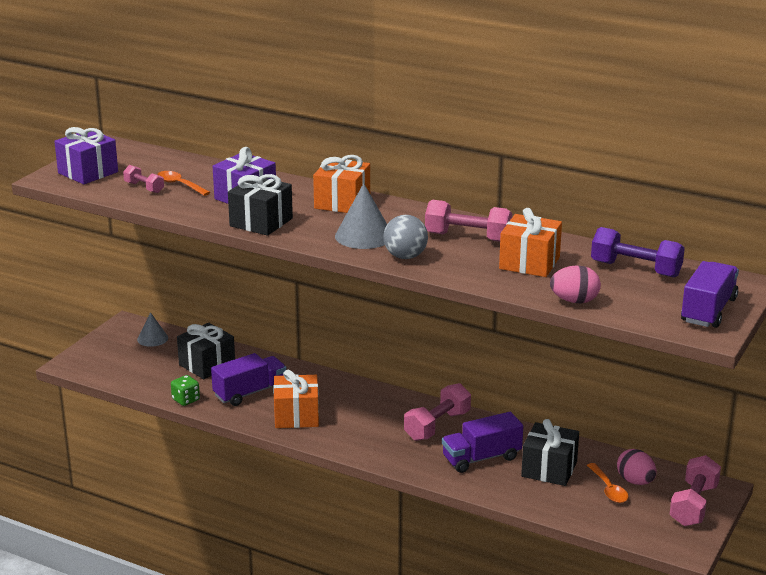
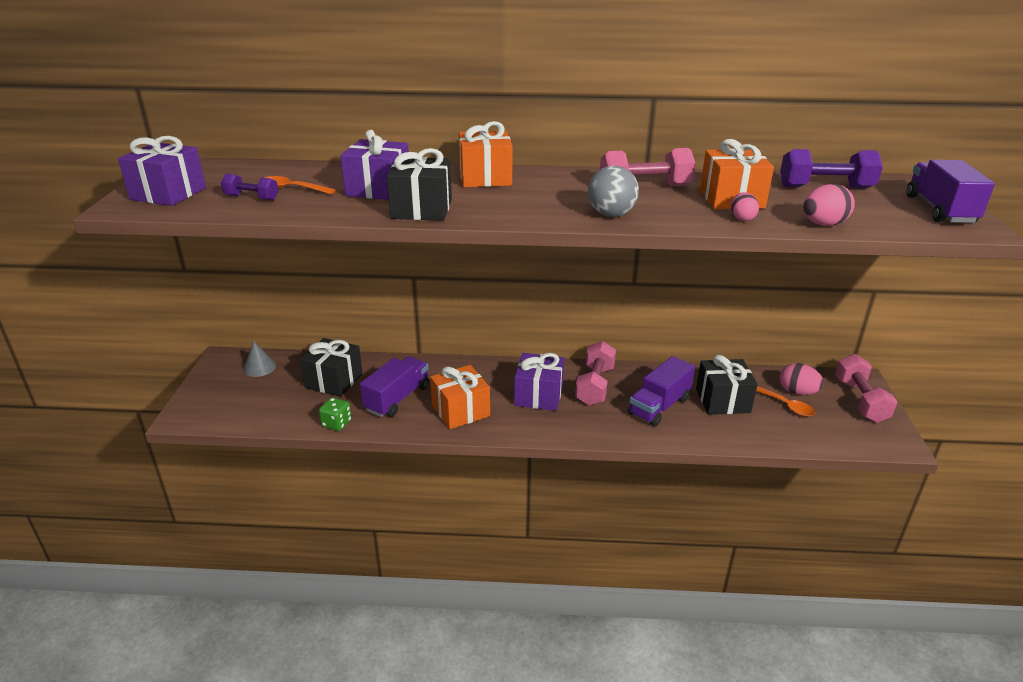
camera: 25 degrees left, 5 degrees up
pink dumbbell [123,165,164,193] -> purple dumbbell [221,173,279,201]
grey cone [335,183,387,249] -> none
none -> purple gift [514,353,564,411]
none -> pink egg [731,192,759,221]

